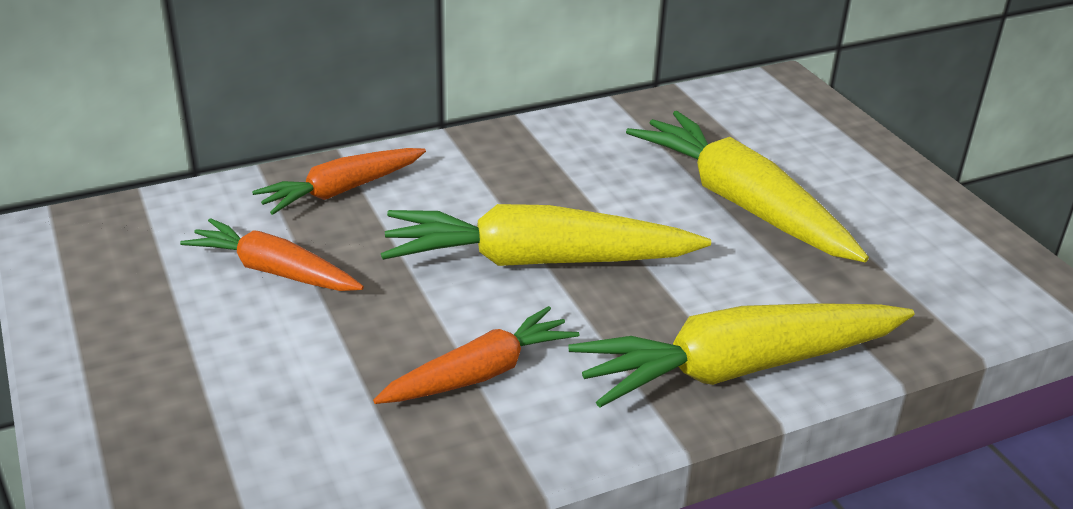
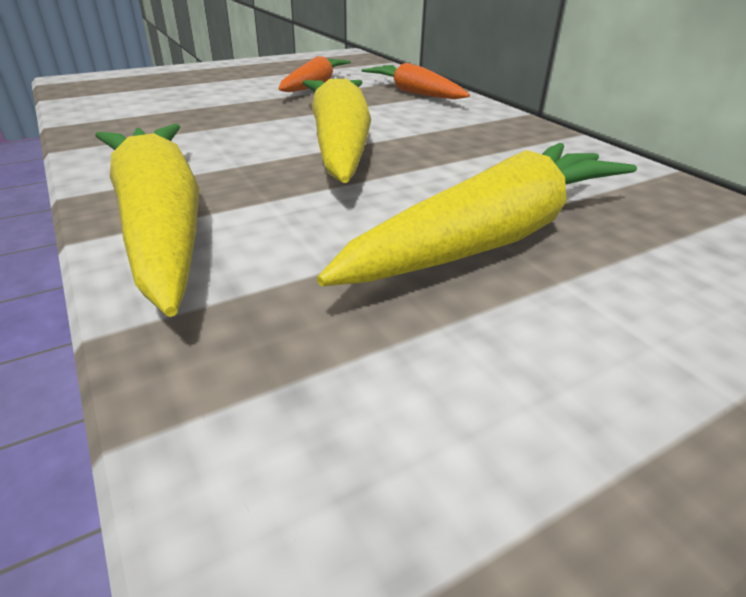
camera: 85 degrees right, 0 degrees up
orange carrot [373,306,579,404] -> none

